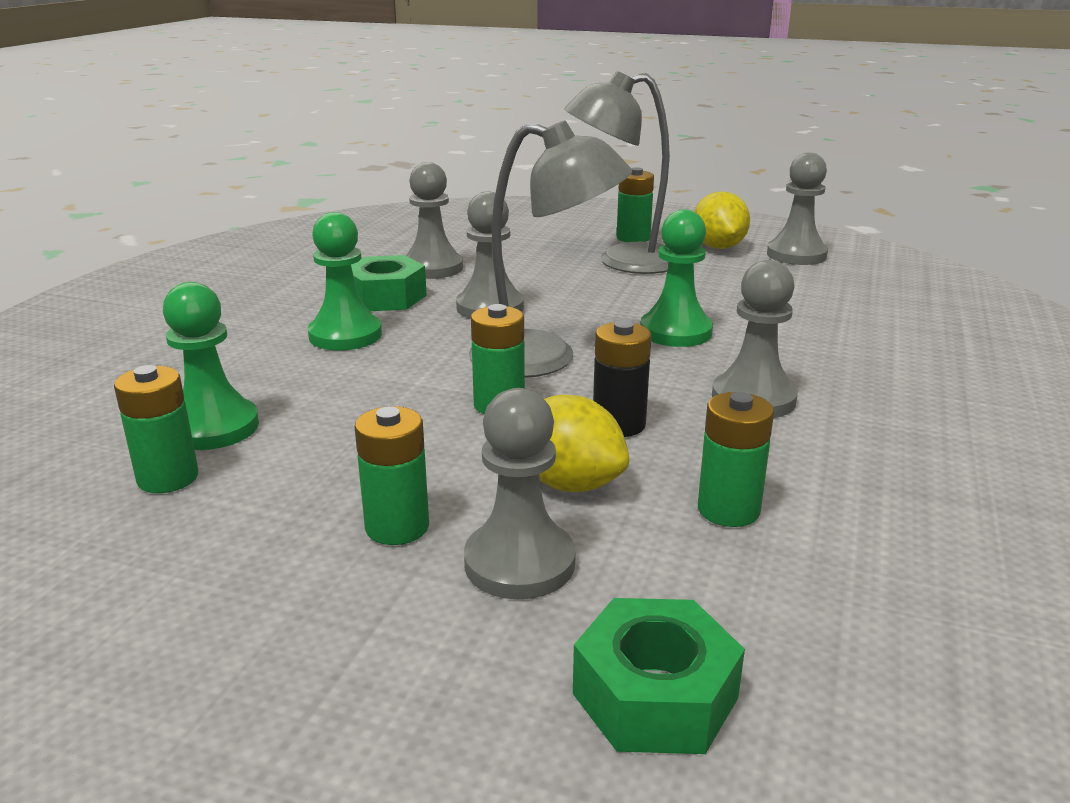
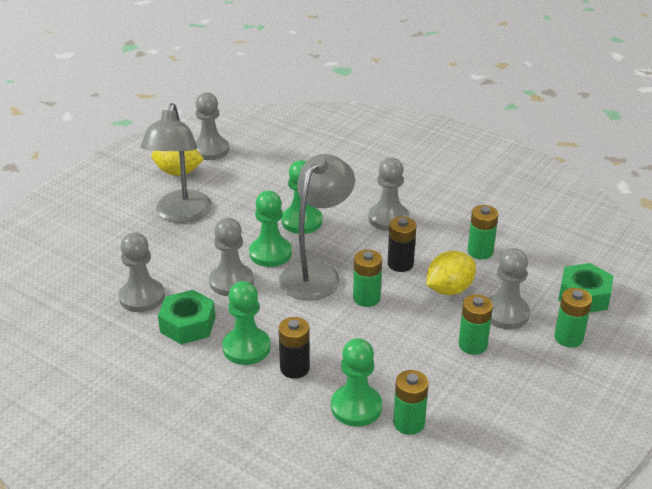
camera: 75 degrees left, 10 degrees up
green battery [617,167,654,242] -> green battery moved to [554,288,592,348]
none -> green pawn [249,191,292,267]
none -> black battery [279,317,310,379]

